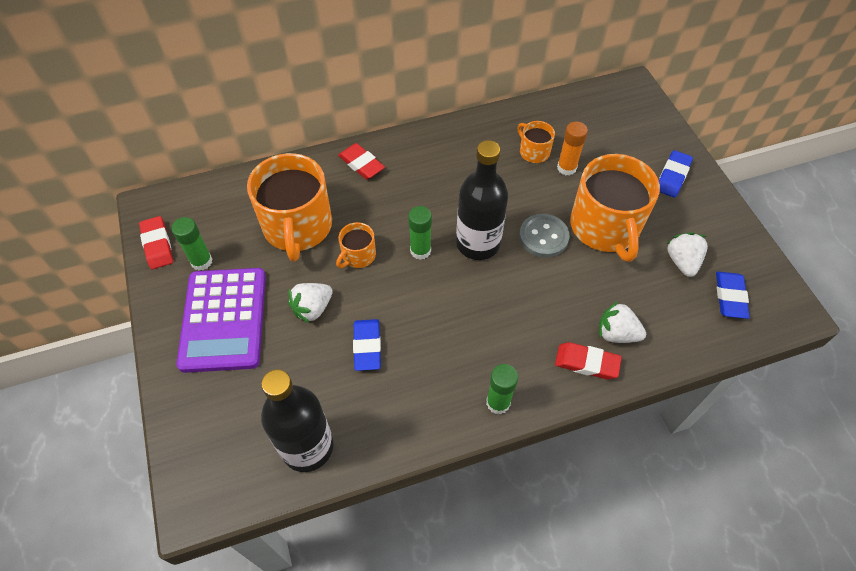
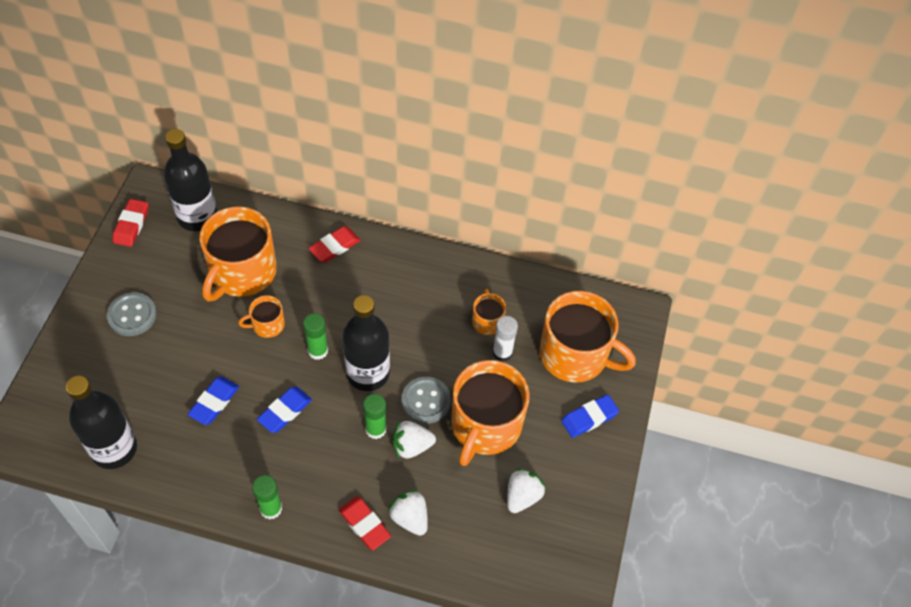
camera: 30 degrees right, 0 degrees up
green glue stick [172,217,213,271] -> green glue stick moved to [363,394,387,439]
purple calculator [176,268,266,373] -> grey button [107,292,157,336]
white strawberry [288,283,333,324] -> white strawberry moved to [393,421,436,459]
red eraser [338,143,385,179] -> red eraser turned 60 degrees clockwise [309,226,361,262]
orange glue stick [557,121,588,175] -> white glue stick [492,316,518,362]
blue eraser [716,272,750,319] -> blue eraser moved to [257,387,312,433]
none -> black bottle [164,129,217,231]
none -> orange mug [539,291,636,383]

